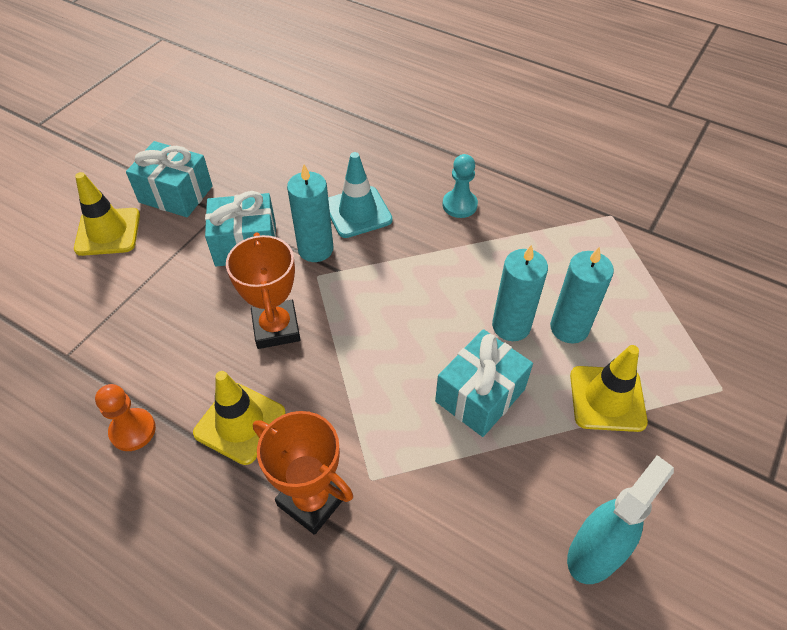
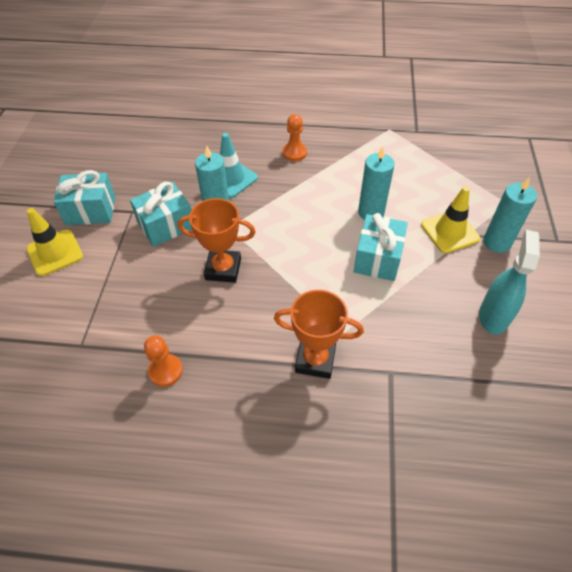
camera: 25 degrees left, 0 degrees up
yellow traffic cone [193,371,286,465] -> none
orange trophy [226,233,301,349] -> orange trophy turned 45 degrees counterclockwise [178,198,256,283]
turquoise pawn [443,154,478,218] -> orange pawn [282,114,307,161]
turquoise candle [550,247,614,344] -> turquoise candle moved to [483,178,537,253]

